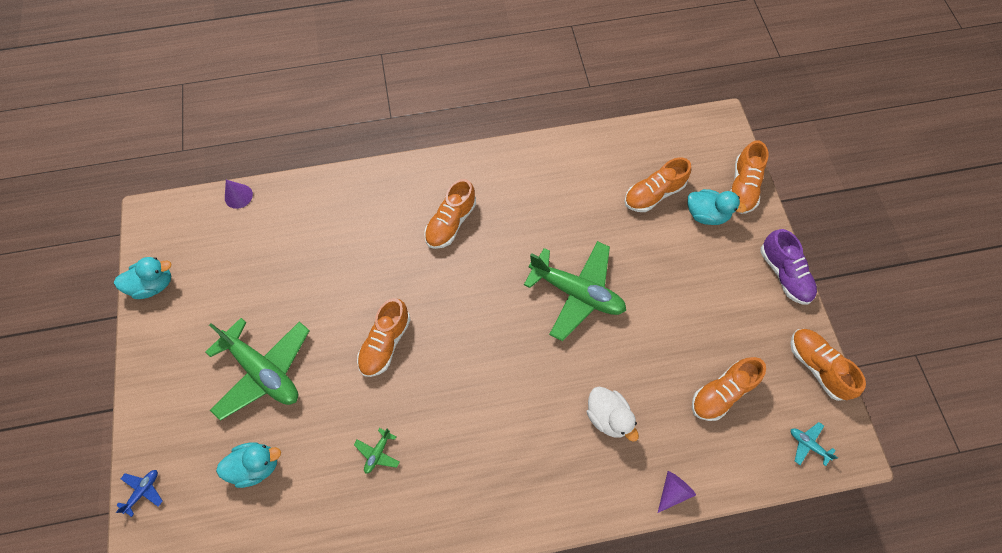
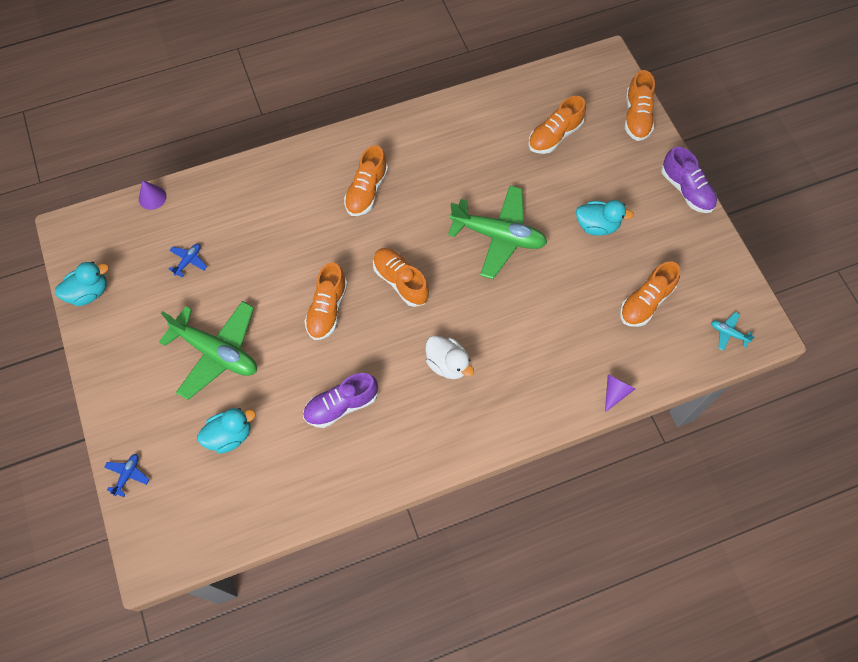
camera: 10 degrees left, 0 degrees up
green plane [354,428,400,474] -> purple shoe [303,373,378,428]
white duck [587,386,639,442] -> white duck moved to [425,336,474,379]
turquoise duck [688,189,747,225] -> turquoise duck moved to [576,200,634,236]
orange shoe [790,329,866,401] -> orange shoe moved to [373,248,429,307]
none -> blue plane [169,244,207,278]

